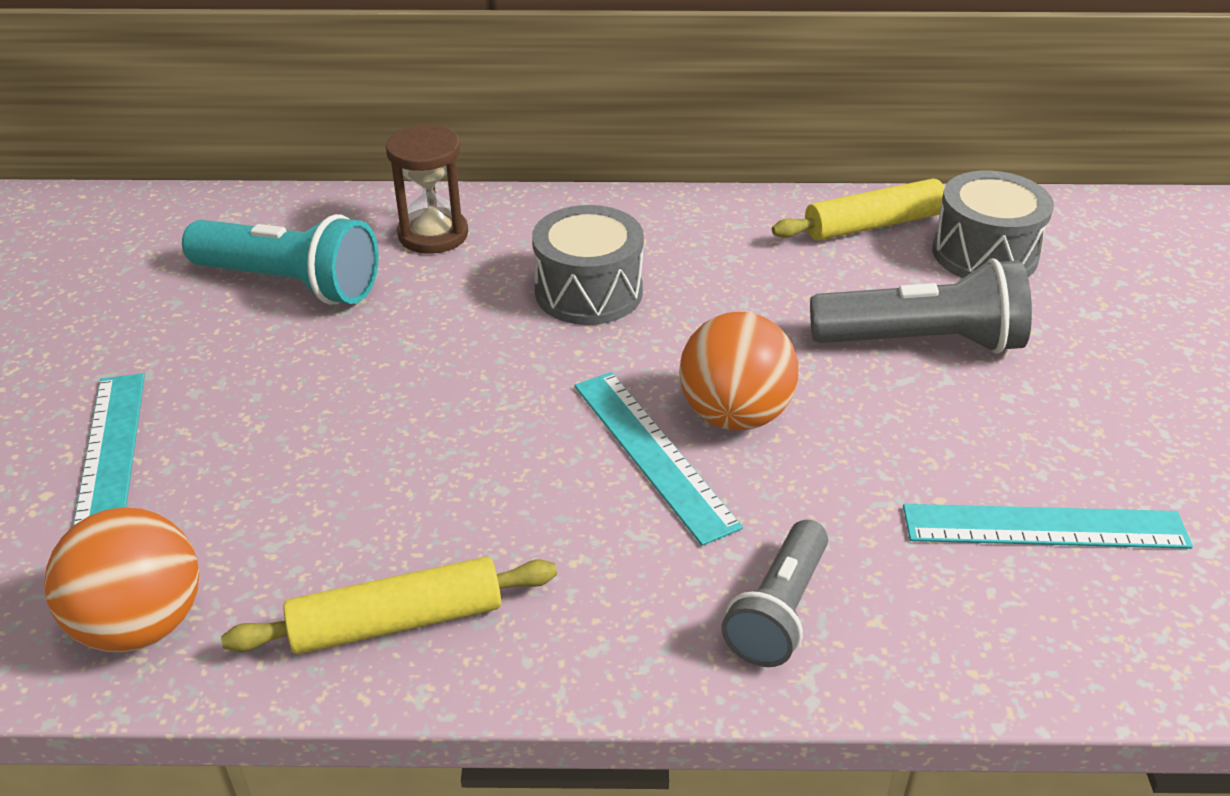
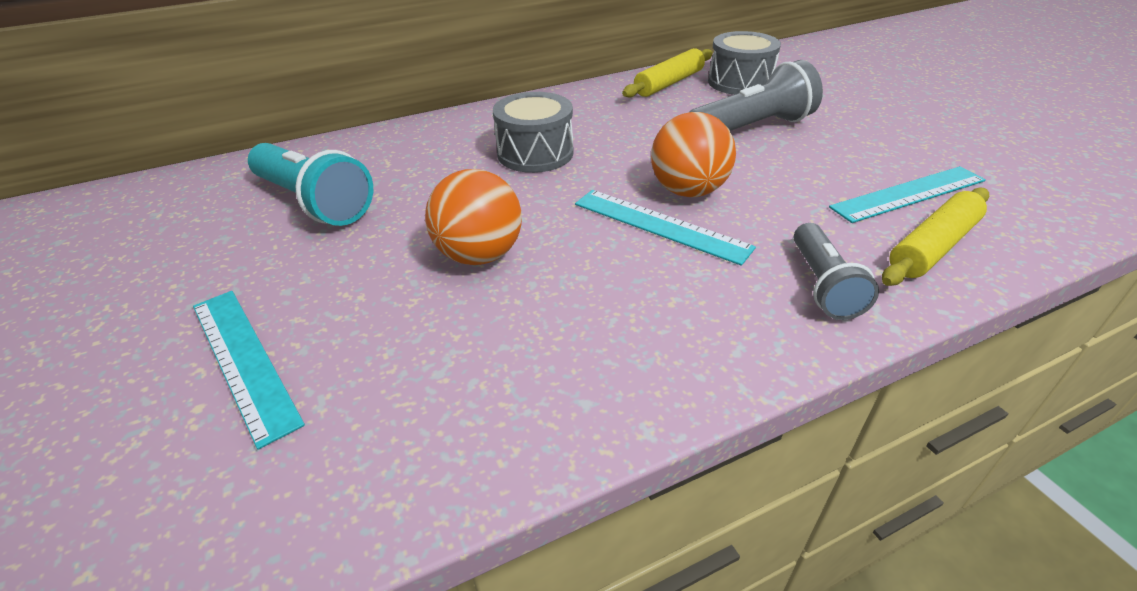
camera: 25 degrees left, 0 degrees up
orange ball [44,507,199,652] -> orange ball moved to [425,169,522,265]
turquoise flashlight [182,214,379,305] -> turquoise flashlight turned 45 degrees clockwise [248,143,373,226]
yellow rolling pin [221,557,557,654] -> yellow rolling pin moved to [882,187,989,286]
brown hourglass [385,124,468,254] -> none

